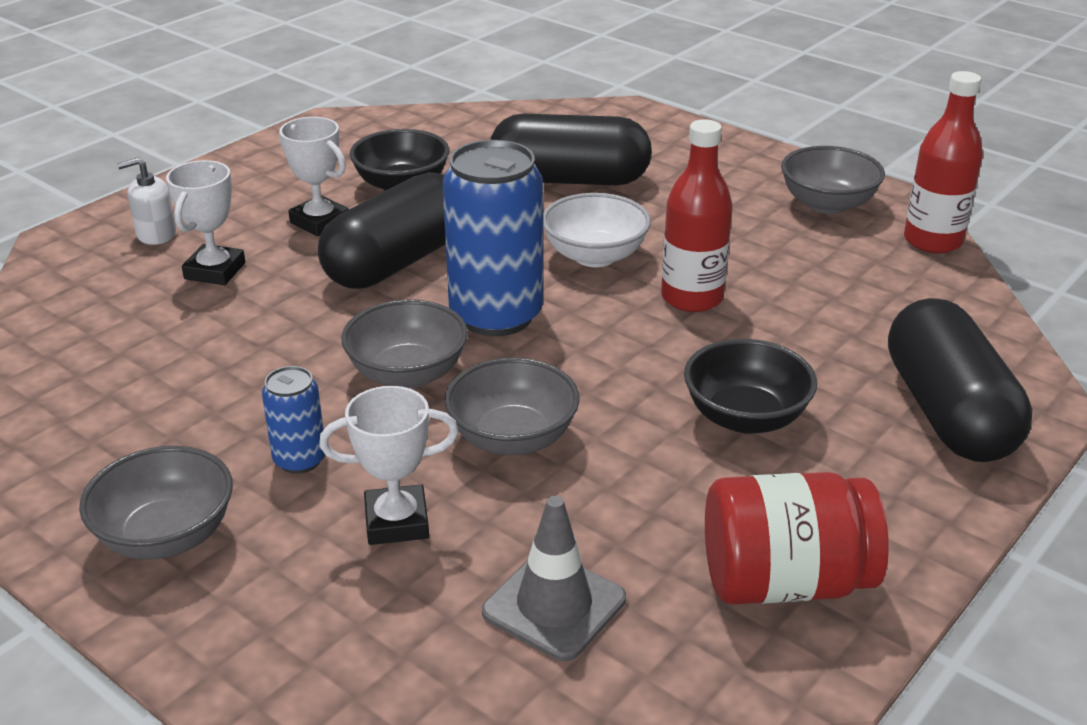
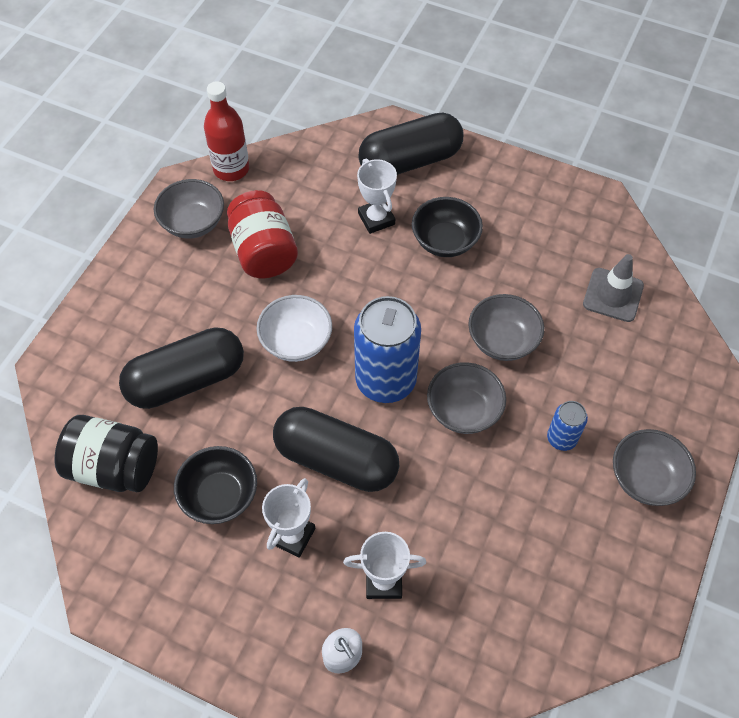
camera: 105 degrees left, 25 degrees up
white trophy [319,386,459,545] -> white trophy moved to [357,159,397,234]
black capsule [490,114,652,185] -> black capsule turned 75 degrees clockwise [119,327,244,409]
red bottle [661,119,733,312] -> none
red jar [705,472,889,605] -> red jar moved to [227,190,298,278]
none -> black jar [54,415,158,492]

